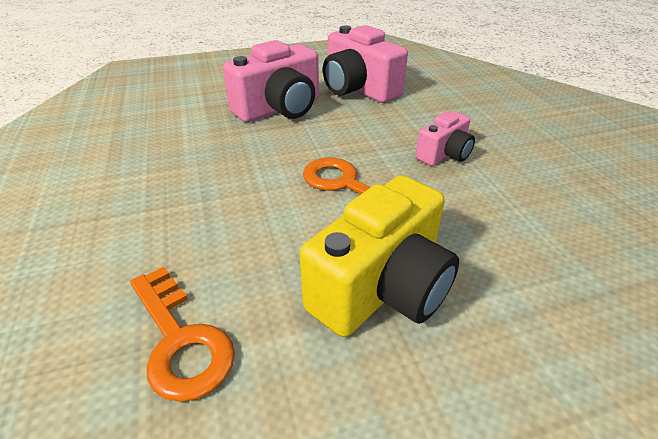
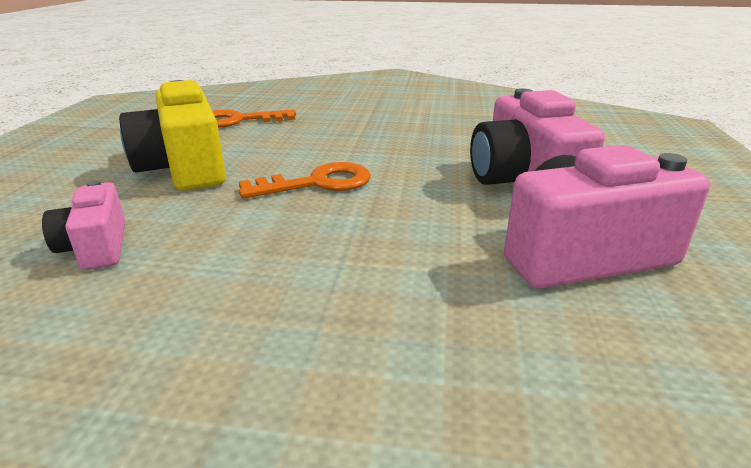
camera: 115 degrees right, 10 degrees down
pink camera [416,111,475,166] -> pink camera moved to [42,180,125,270]

